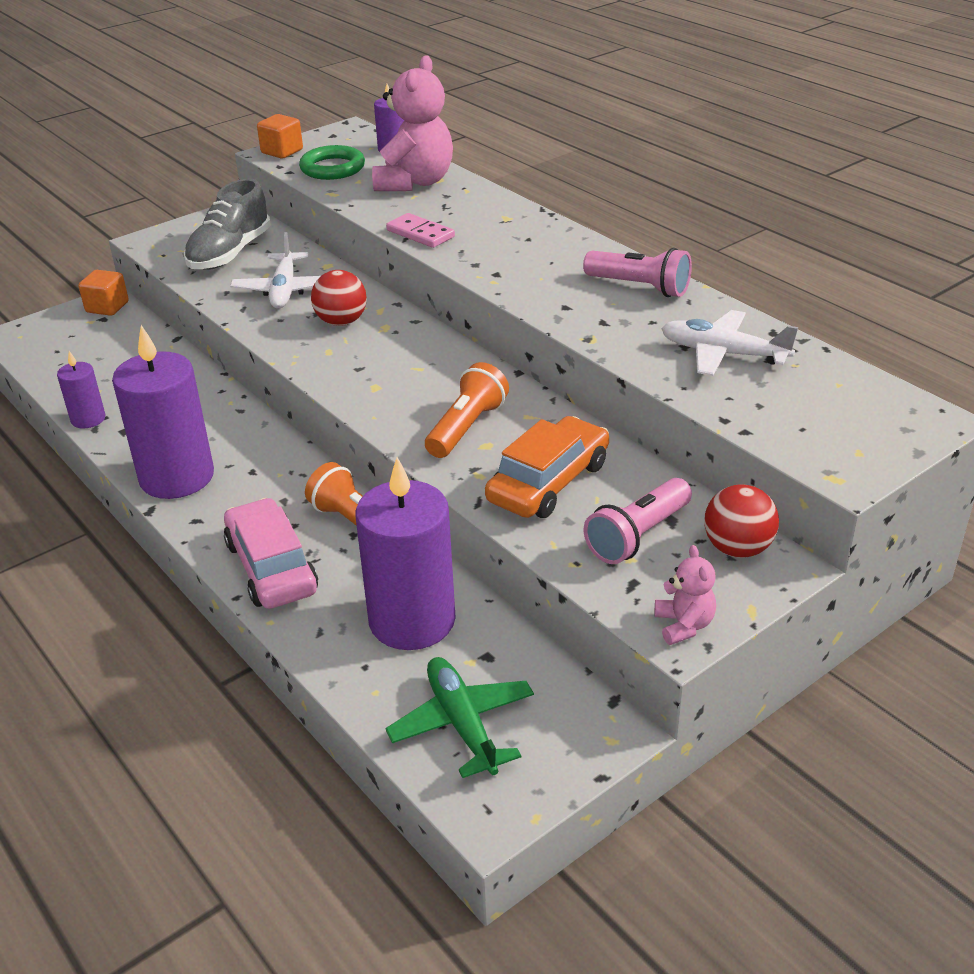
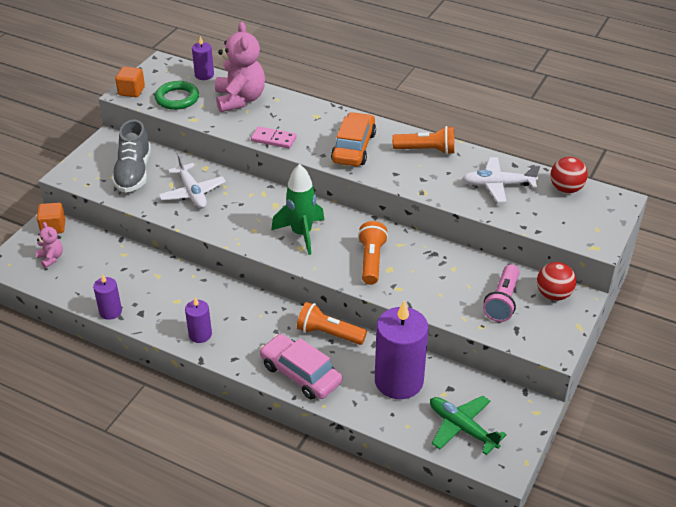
camera: 25 degrees left, 5 degrees up
purple candle [112,325,214,499] -> purple candle [185,297,212,343], size x0.49
red ball [311,270,367,326] -> red ball moved to [550,157,588,193]
orange car [485,416,609,518] -> orange car moved to [331,112,376,166]
pink flashlight [583,248,692,297] -> orange flashlight [392,126,455,155]
pink teddy bear [655,545,716,645] -> pink teddy bear moved to [36,222,63,268]
none -> green rocket [271,164,324,255]

